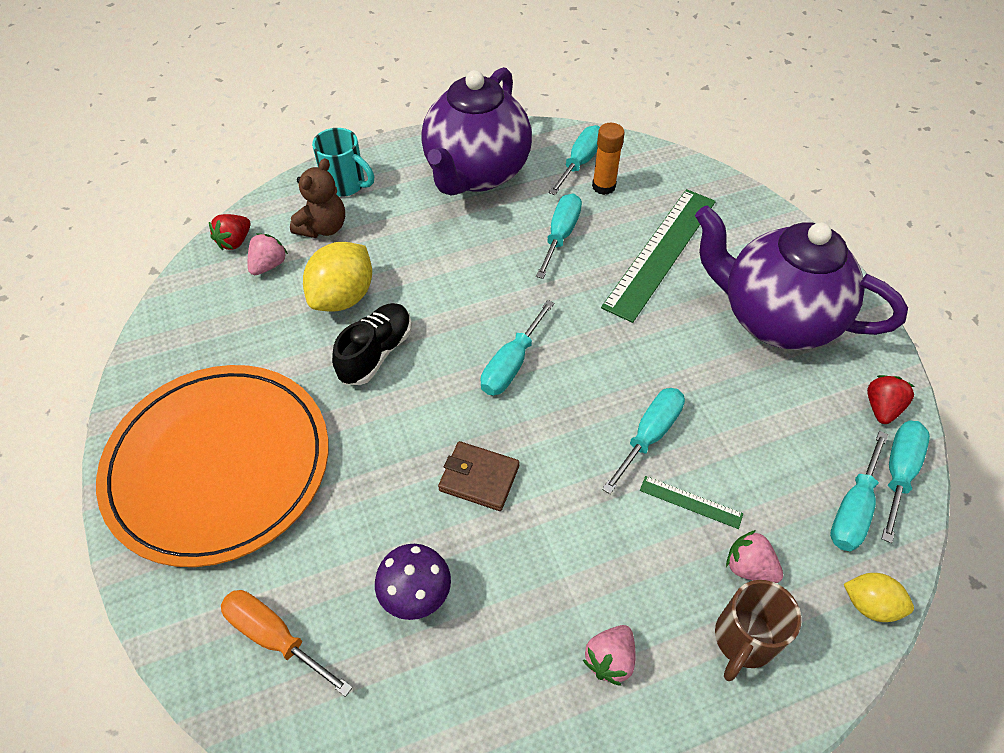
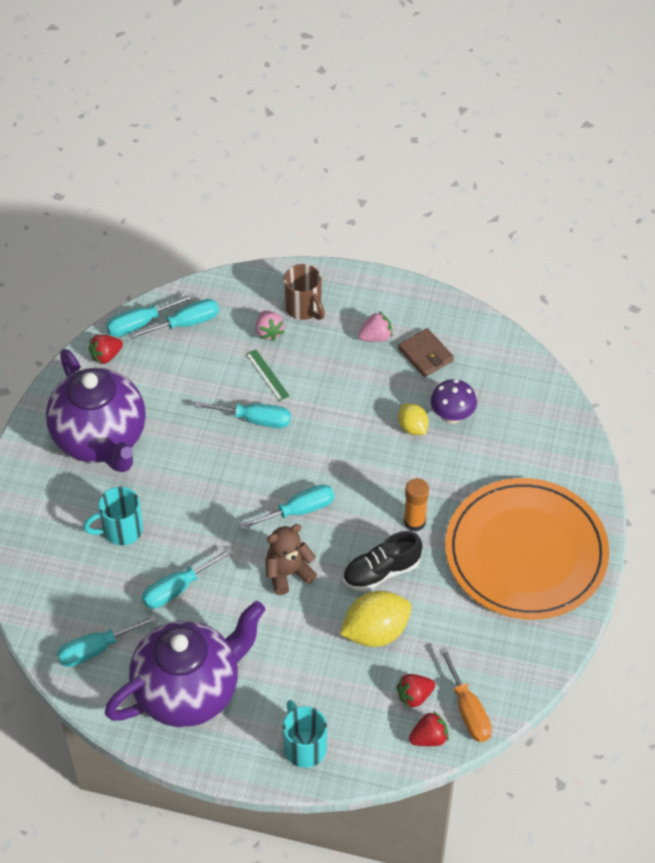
camera: 145 degrees left, 0 degrees up
orange screwdriver [221,590,353,697] -> orange screwdriver moved to [439,647,492,742]
pink strawberry [248,233,288,275] -> red strawberry [396,674,435,708]
brown teddy bear [290,158,345,238] -> brown teddy bear moved to [265,524,317,595]
brown wallet [438,441,519,511] -> brown wallet moved to [398,328,454,377]
orange glue stick [592,123,625,195] -> orange glue stick moved to [404,478,429,531]
green ruler [601,189,716,323] -> turquoise mug [83,487,143,545]
turquoise screwdriver [602,388,685,494] -> turquoise screwdriver turned 150 degrees counterclockwise [194,401,291,428]
brown mug [715,580,802,681] -> brown mug turned 75 degrees clockwise [284,264,325,320]
yellow lemon [844,573,914,622] -> yellow lemon moved to [398,404,429,435]

